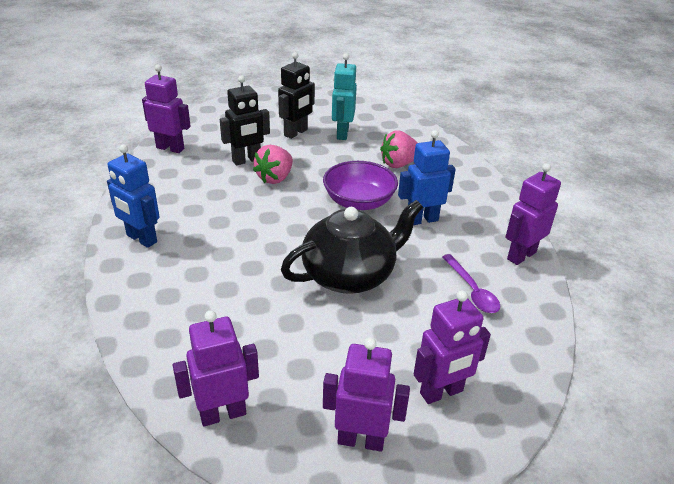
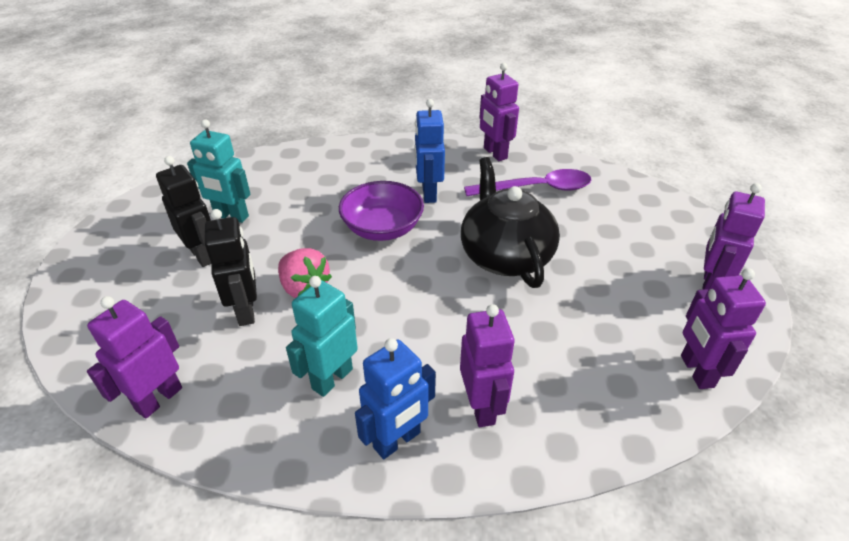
camera: 75 degrees left, 5 degrees up
pink strawberry [380,130,418,168] -> none
purple robot [414,290,491,404] -> purple robot moved to [460,304,515,427]
purple spoon [442,254,500,313] -> purple spoon [464,169,591,196], size x1.52
none -> turquoise robot [286,276,358,397]

